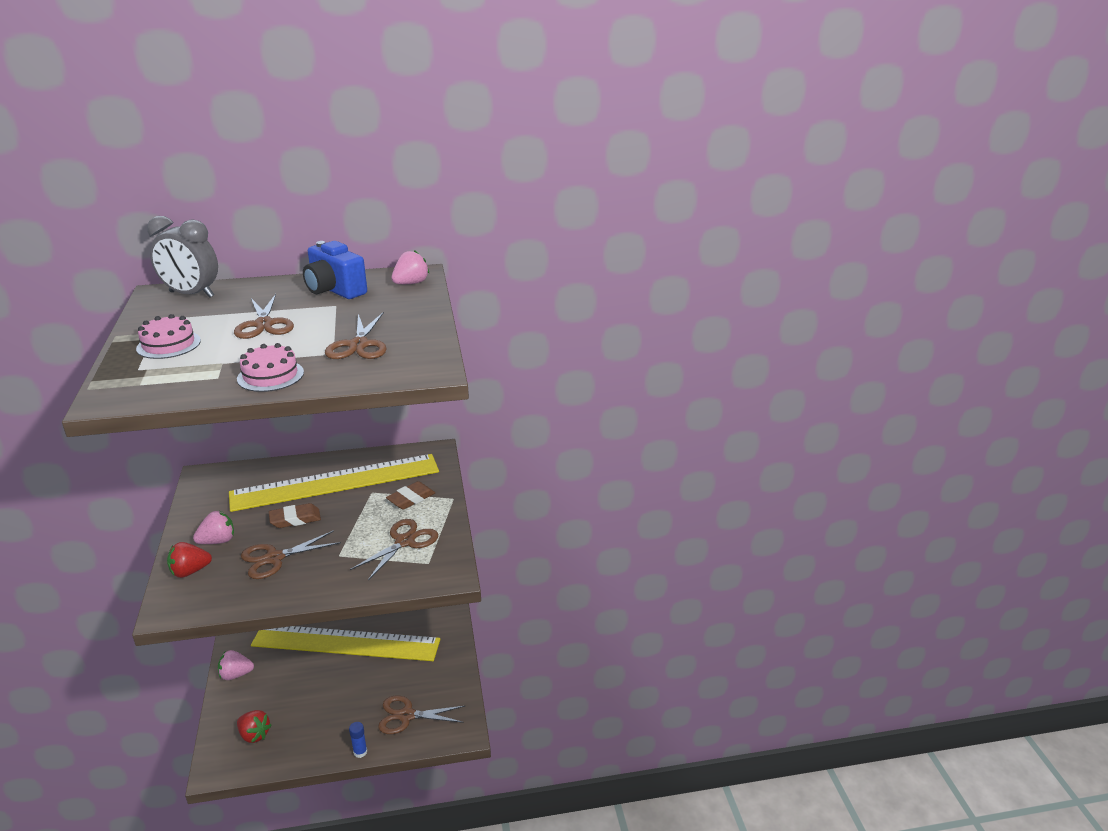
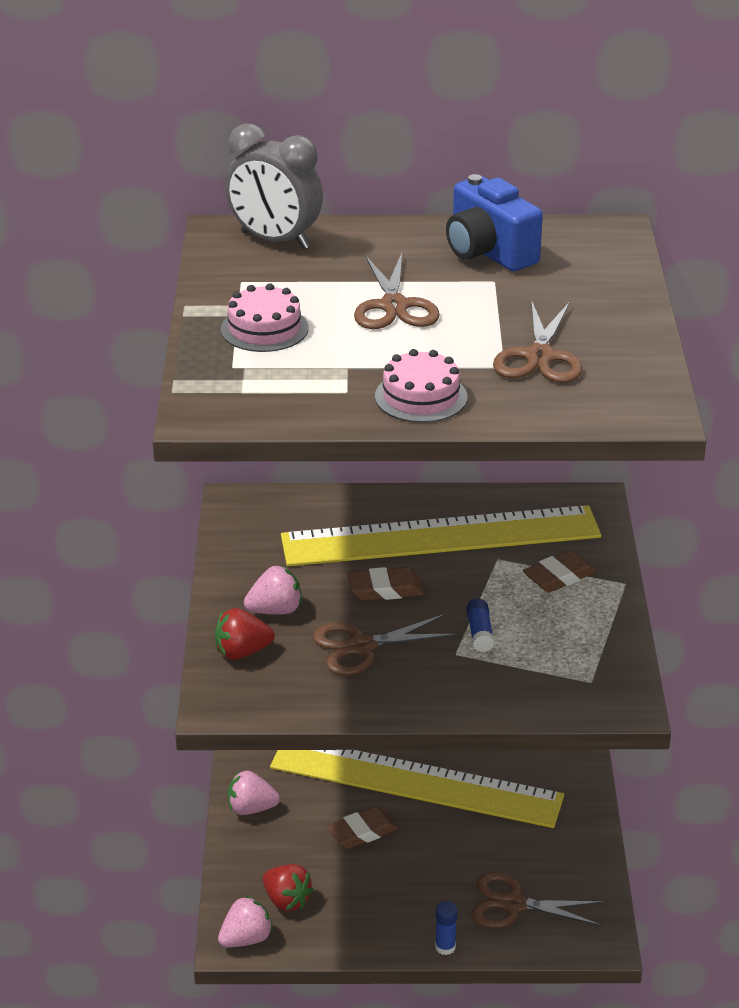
camera: 10 degrees right, 5 degrees up
brown scissors [350,519,438,580] -> none
pink strawberry [392,250,430,284] -> pink strawberry moved to [218,895,273,948]
none -> brown eraser [327,807,398,849]
none -> blue glue stick [466,598,494,652]

